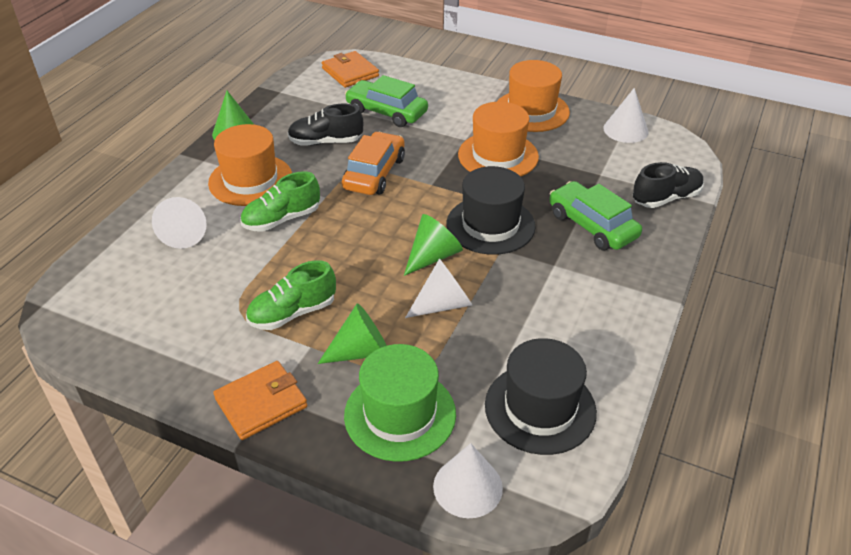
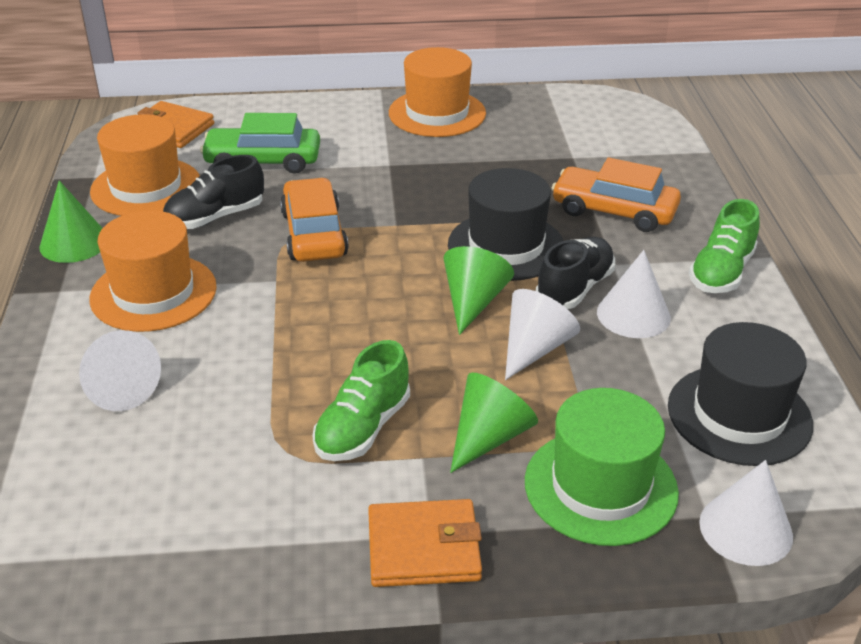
camera: 30 degrees left, 5 degrees down
orange wallet [213,361,307,440] -> orange wallet turned 60 degrees clockwise [368,499,482,587]
green shoe [240,171,320,232] -> green shoe moved to [689,199,760,293]
orange hat [458,102,539,177] -> orange hat moved to [90,114,200,216]
green car [549,181,642,250] -> orange car [552,158,681,232]
white cone [603,88,649,143] -> white cone moved to [597,250,671,338]
black shoe [633,162,704,208] -> black shoe moved to [536,237,615,309]

